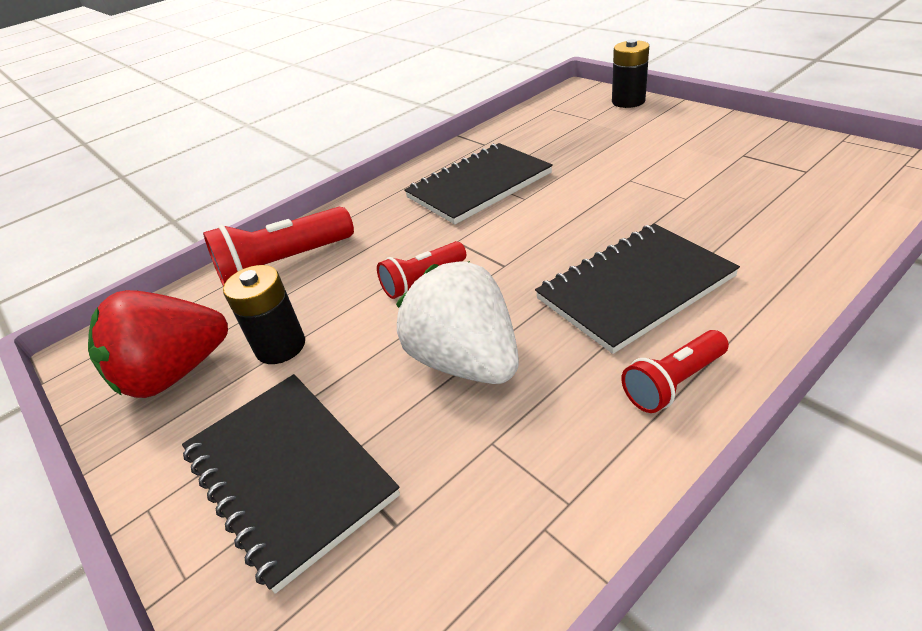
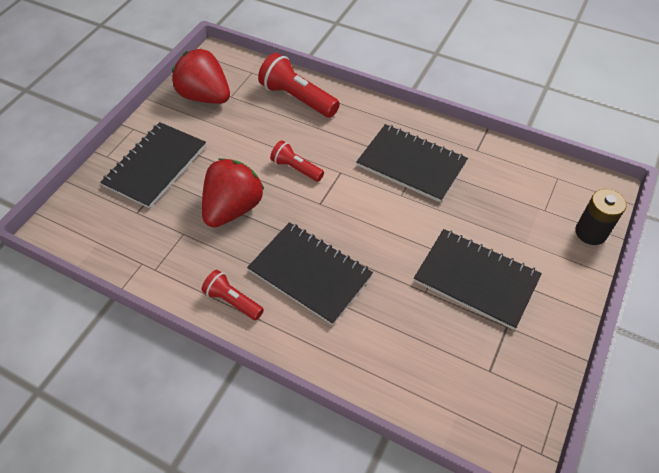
camera: 65 degrees right, 15 degrees up
black battery [223,265,305,364] -> none
white strawberry [396,261,519,384] -> red strawberry [202,158,264,227]
none -> black notebook [414,229,542,330]

